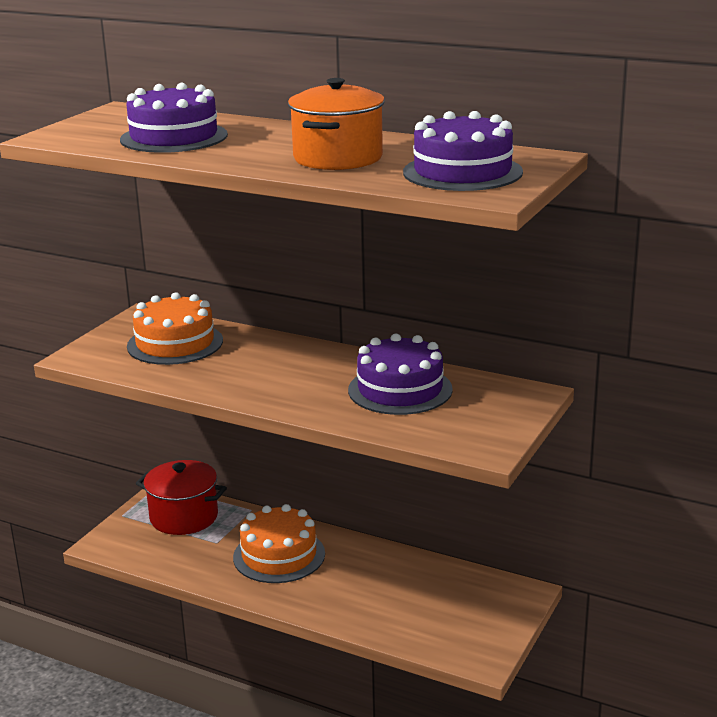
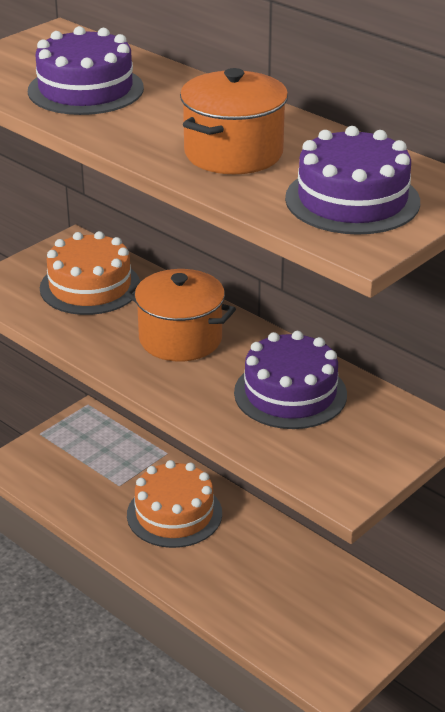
camera: 15 degrees right, 10 degrees up
red pot [136,460,227,535] -> none
none -> orange pot [125,269,236,362]

